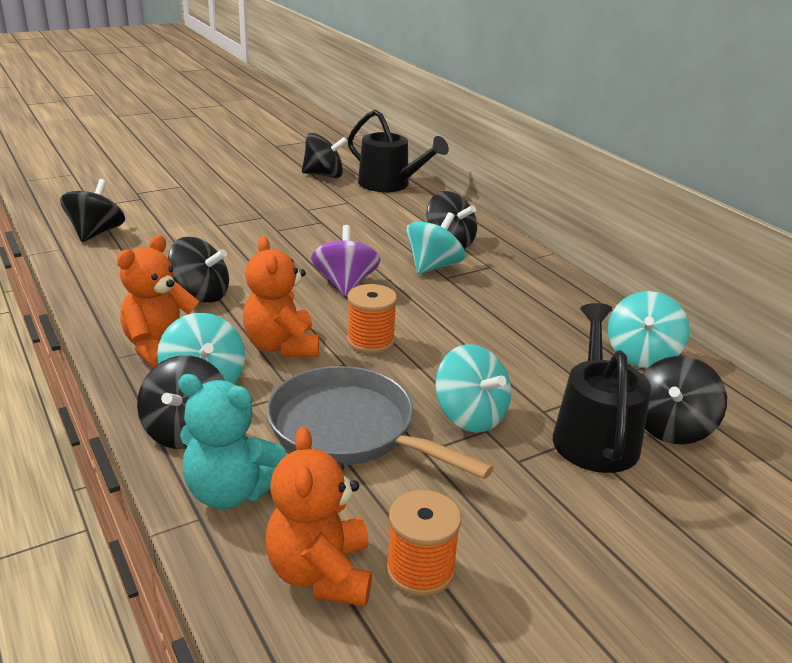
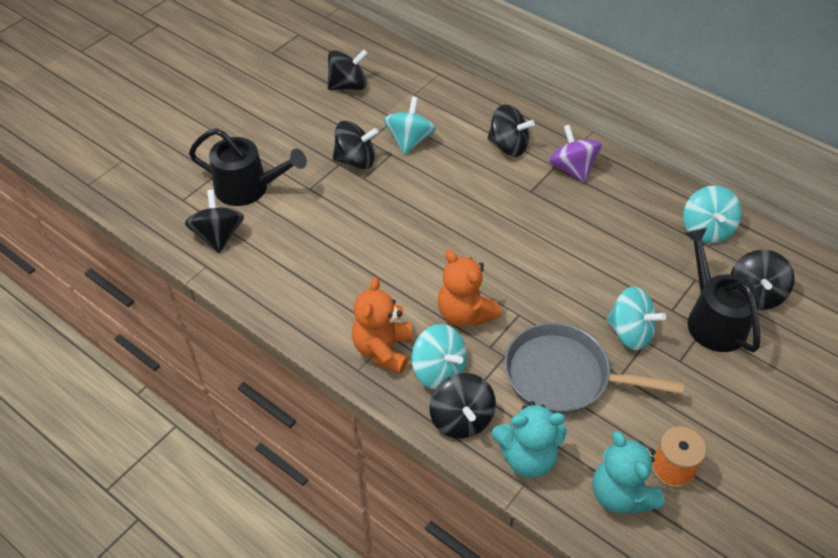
camera: 20 degrees left, 20 degrees up
black spinning top [168,237,229,303] -> black spinning top moved to [333,121,379,169]
orange teddy bear [265,427,372,606] -> turquoise teddy bear [593,431,665,514]
purple spinning top [311,225,381,296] -> purple spinning top moved to [549,124,602,183]
orange spool [347,284,397,354] -> none
black watering can [348,110,449,192] -> black watering can moved to [189,128,307,206]
turquoise spinning top [406,212,465,274] -> turquoise spinning top moved to [384,97,436,155]

